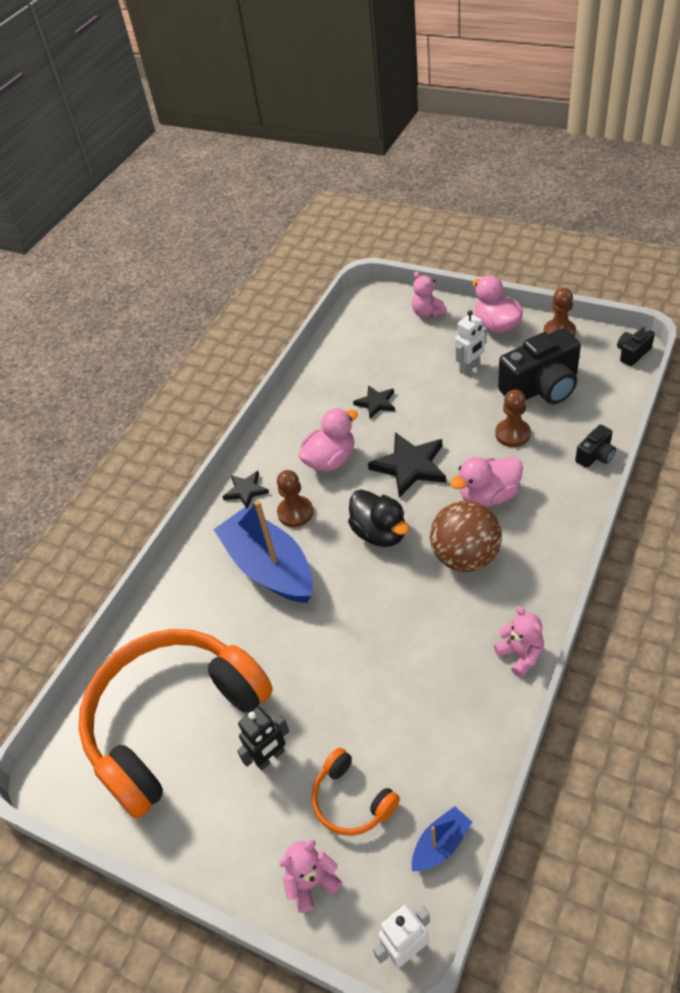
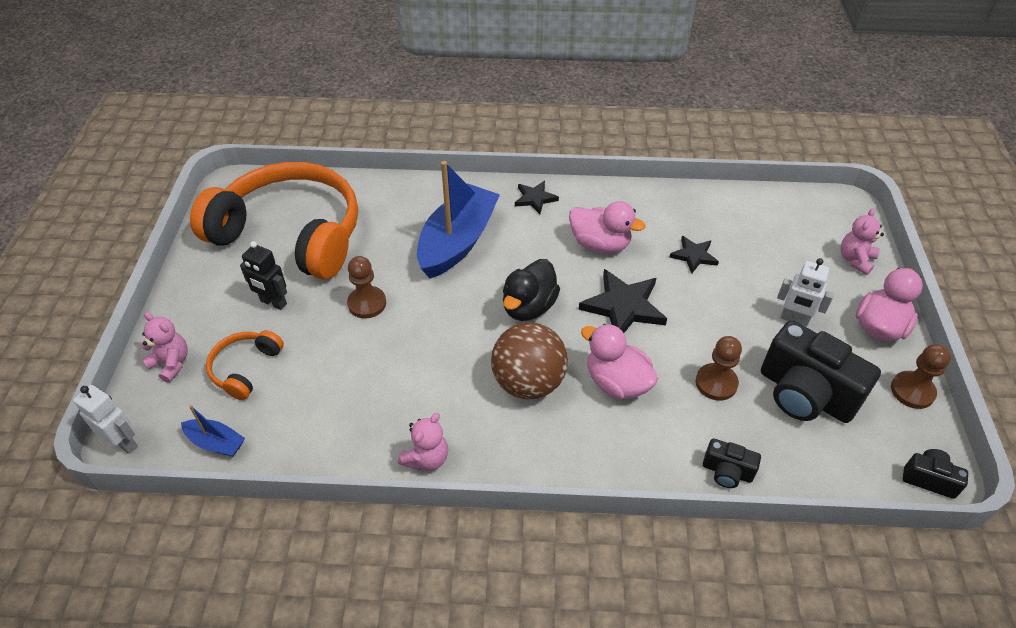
camera: 60 degrees right, 0 degrees up
brown pawn [277,470,313,527] -> brown pawn moved to [347,256,386,318]

